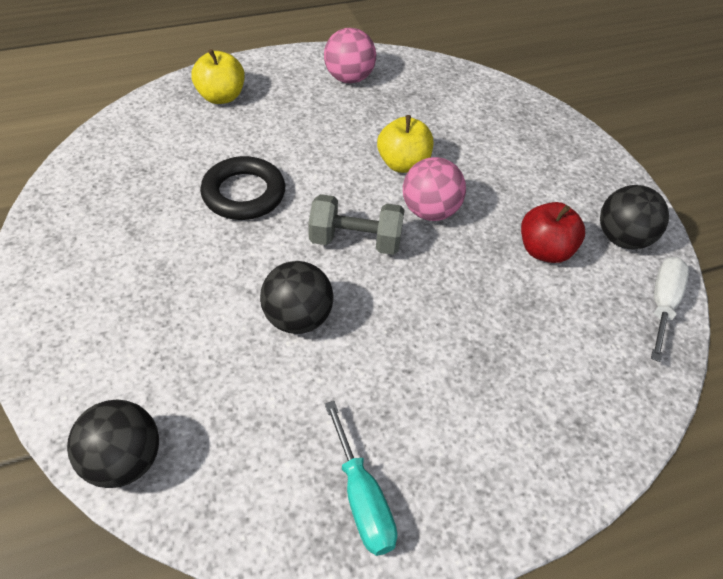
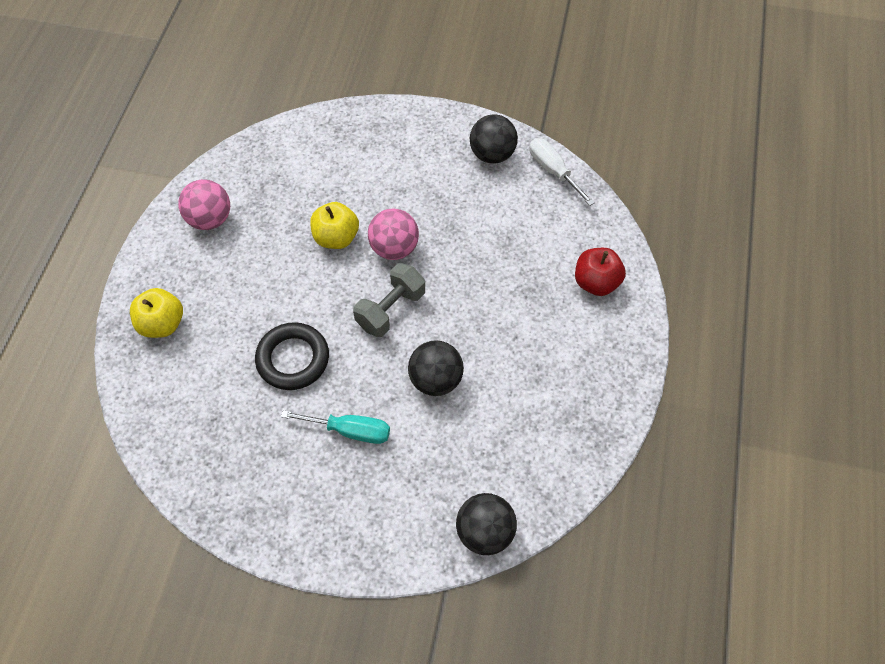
camera: 55 degrees left, 10 degrees up
turquoise screwdriver [325,401,397,556] -> turquoise screwdriver moved to [281,410,390,444]
red apple [521,202,585,263] -> red apple moved to [575,248,626,296]

